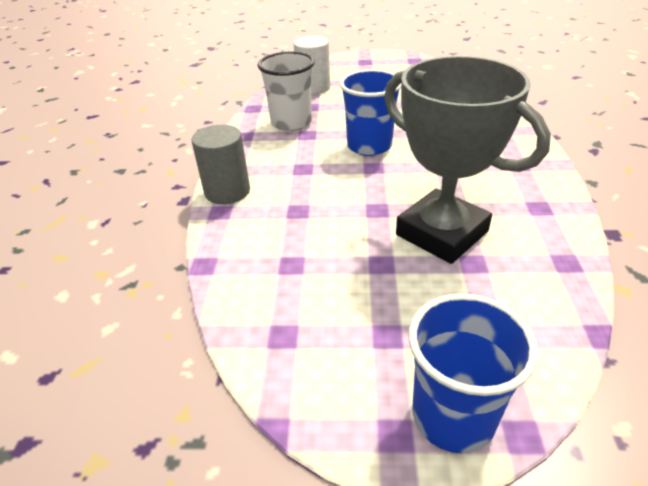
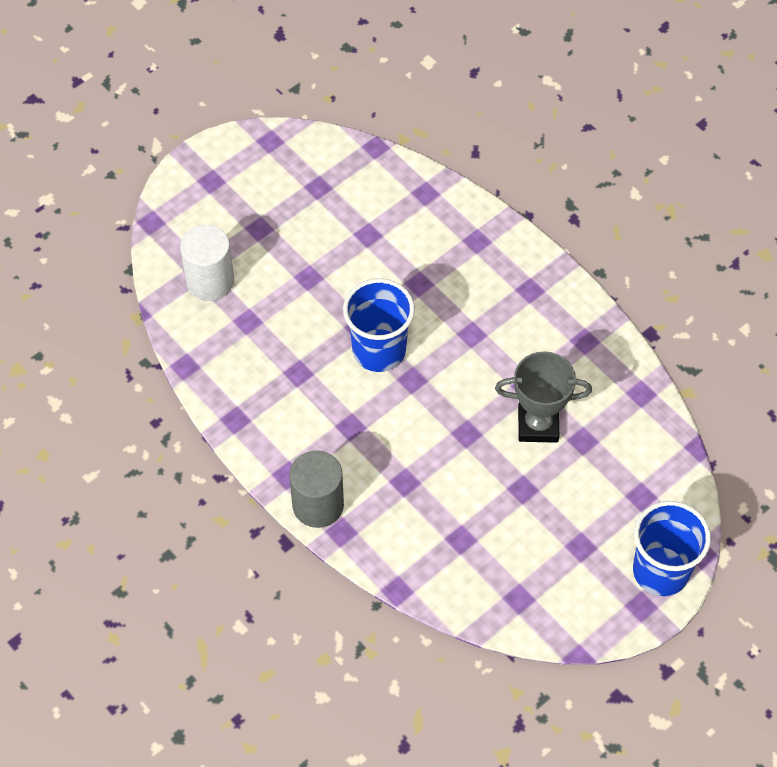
camera: 45 degrees left, 20 degrees up
white cup [257,52,315,131] -> none
grey trophy [384,56,551,264] -> grey trophy [495,351,592,443], size x0.62

